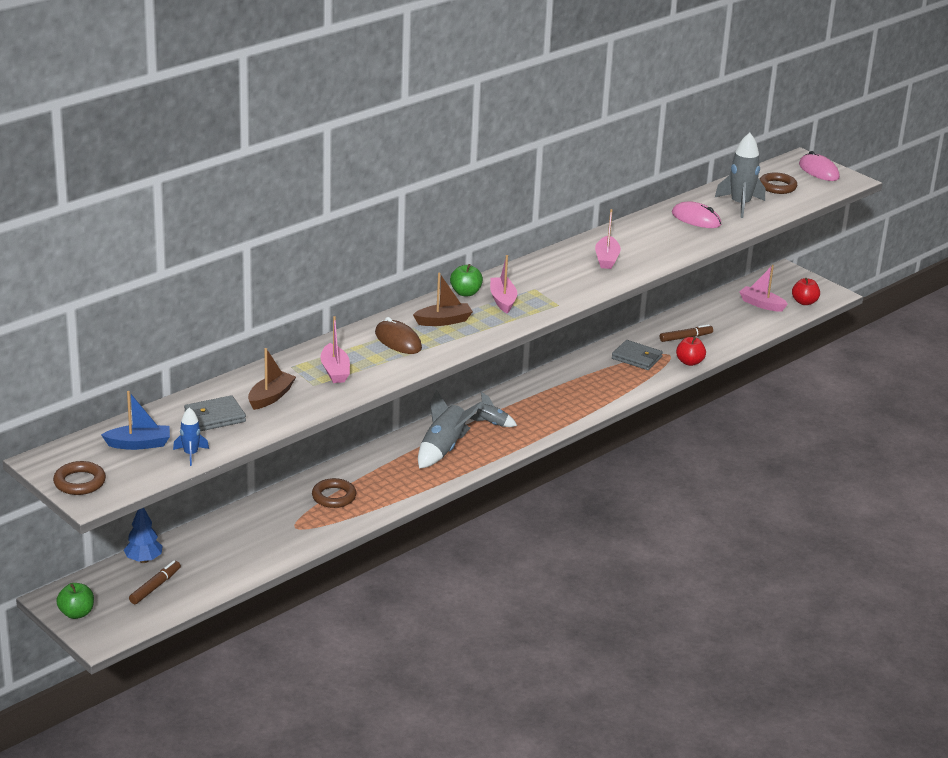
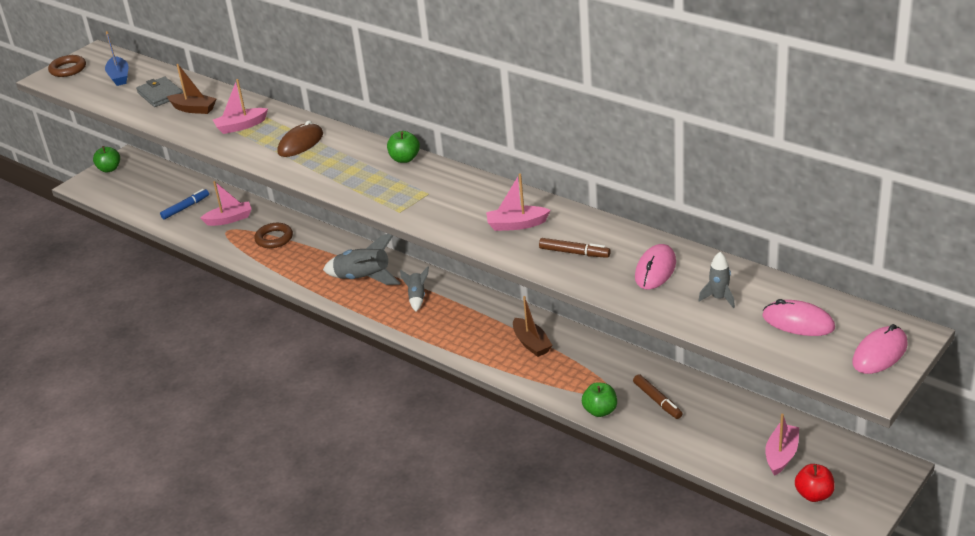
camera: 85 degrees right, 5 degrees up
blue tree [124,508,163,563] -> none
brown marker [129,561,181,604] -> brown marker moved to [539,238,611,258]
blue rocket [173,407,209,466] -> none
brown boat [413,272,473,326] -> brown boat moved to [513,296,553,357]
pink boat [490,255,517,313] -> pink boat moved to [201,181,252,226]
grey wallet [612,340,663,370] -> none
red apple [676,337,706,366] -> green apple [582,382,617,417]
grey rocket [715,133,765,218] -> grey rocket [698,252,735,308], size x0.55
brown ring [759,172,797,194] -> pink mouse [763,299,835,336]
none -> blue marker [160,189,209,219]

